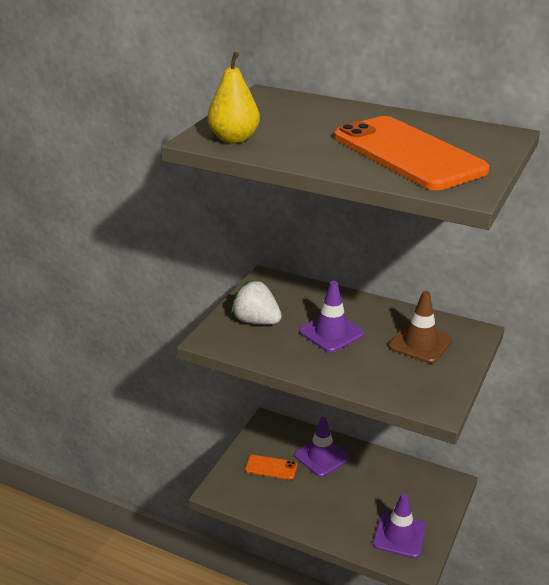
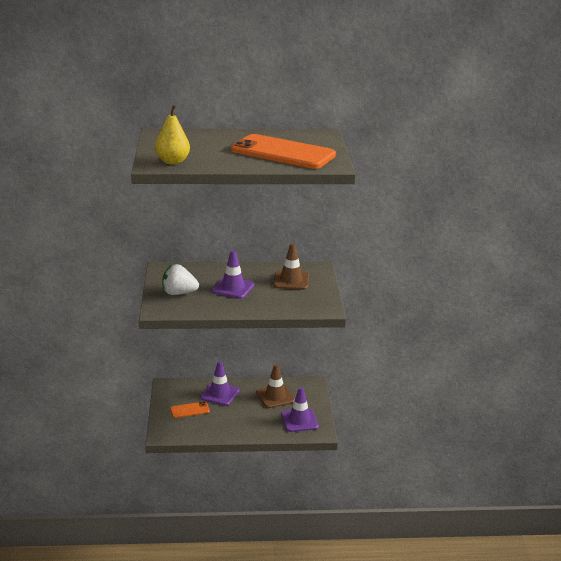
camera: 30 degrees left, 5 degrees down
none -> brown traffic cone [256,364,295,408]

